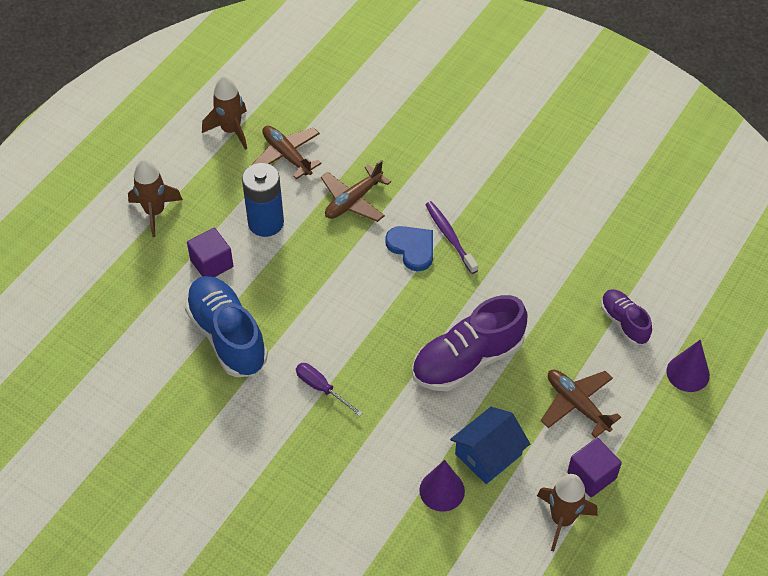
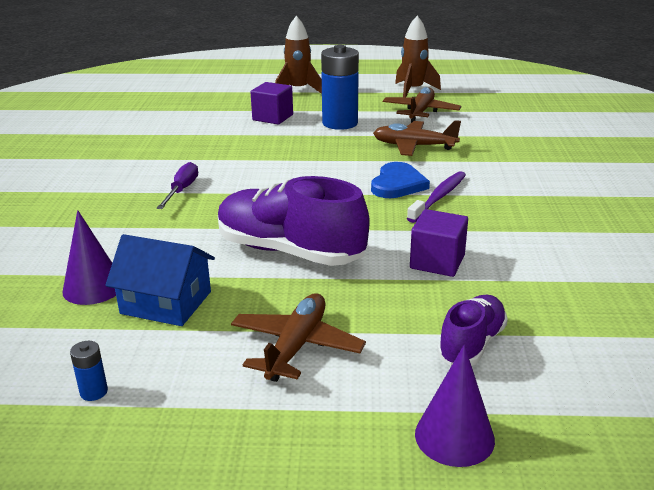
camera: 60 degrees right, 25 degrees down
blue shoe [185,276,268,377] -> none
brown rocket [537,474,597,552] -> blue battery [70,341,108,401]
purple cube [567,438,622,497] -> purple cube moved to [410,209,468,277]

